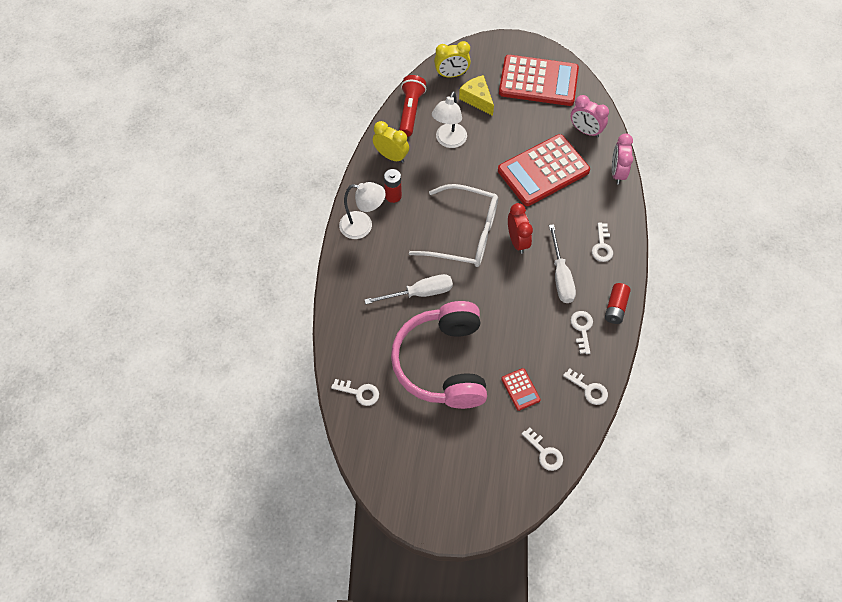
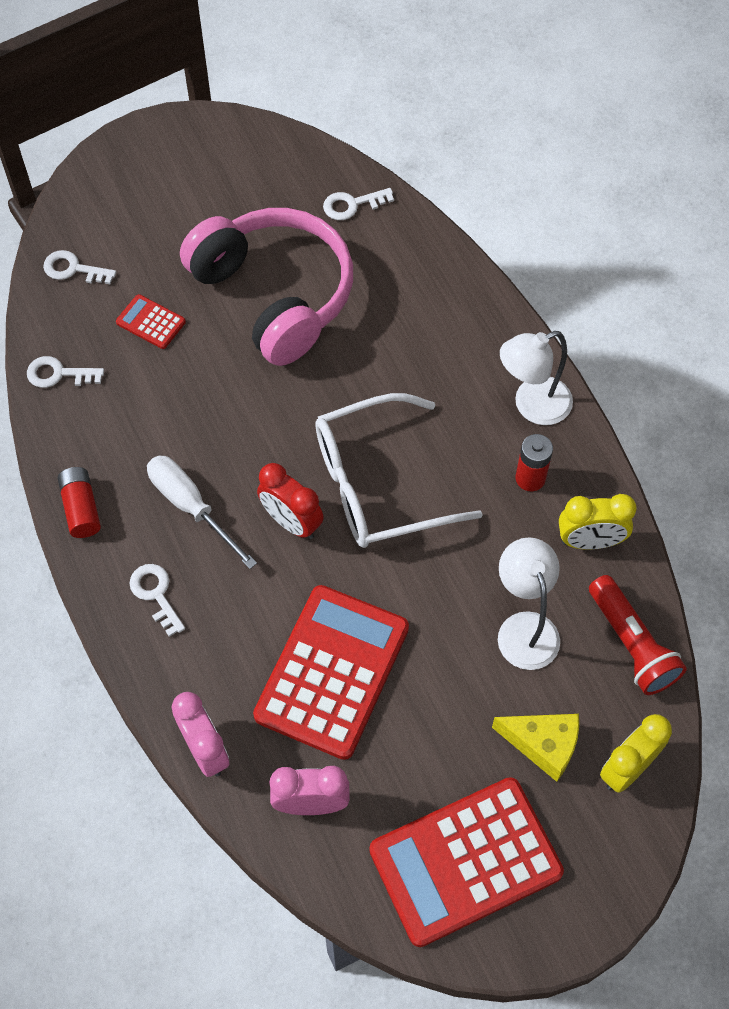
camera: 145 degrees right, 0 degrees up
white screwdriver [364,274,453,304] -> none
white key [571,311,593,354] -> none

